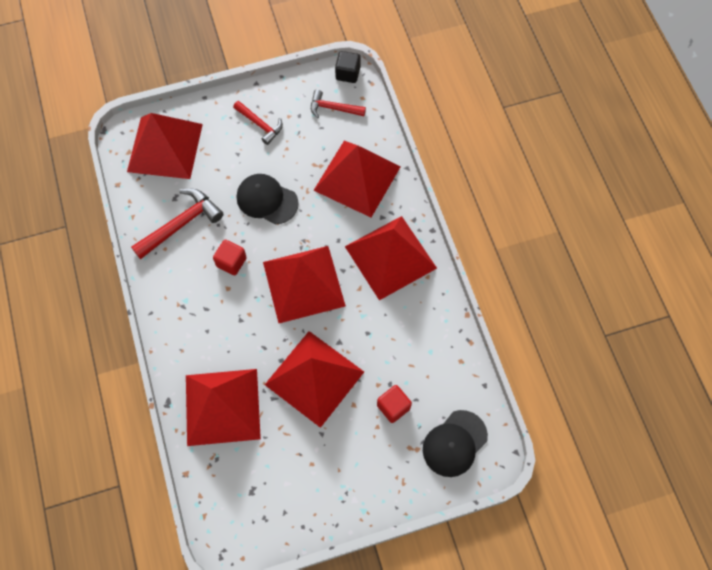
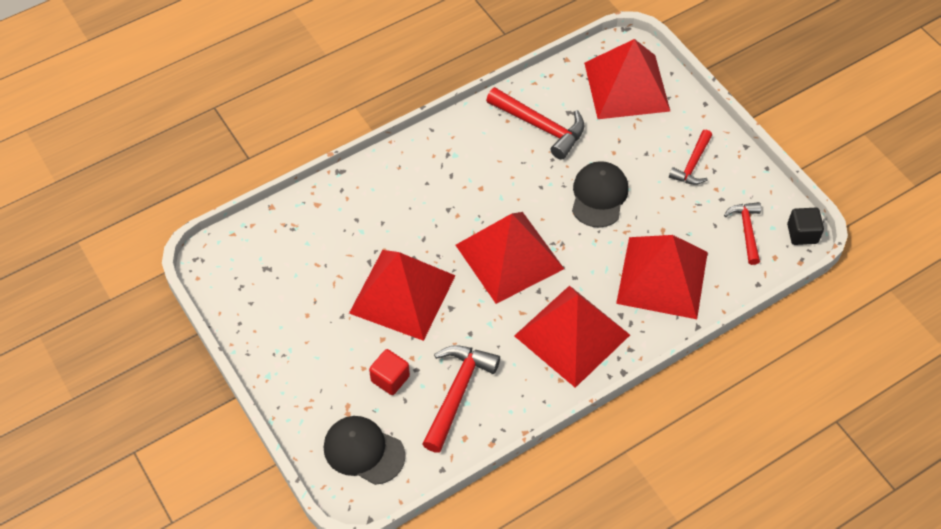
camera: 75 degrees right, 10 degrees down
red pyramid [186,369,261,446] -> none
red cube [213,240,247,275] -> none
none -> red hammer [422,345,500,453]

